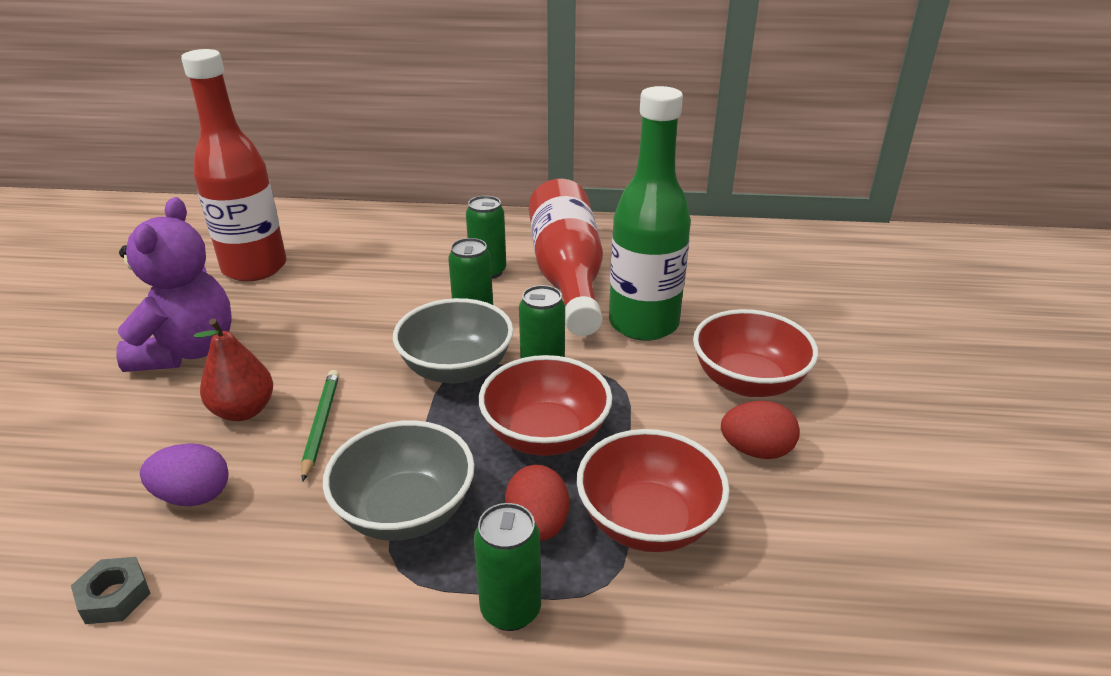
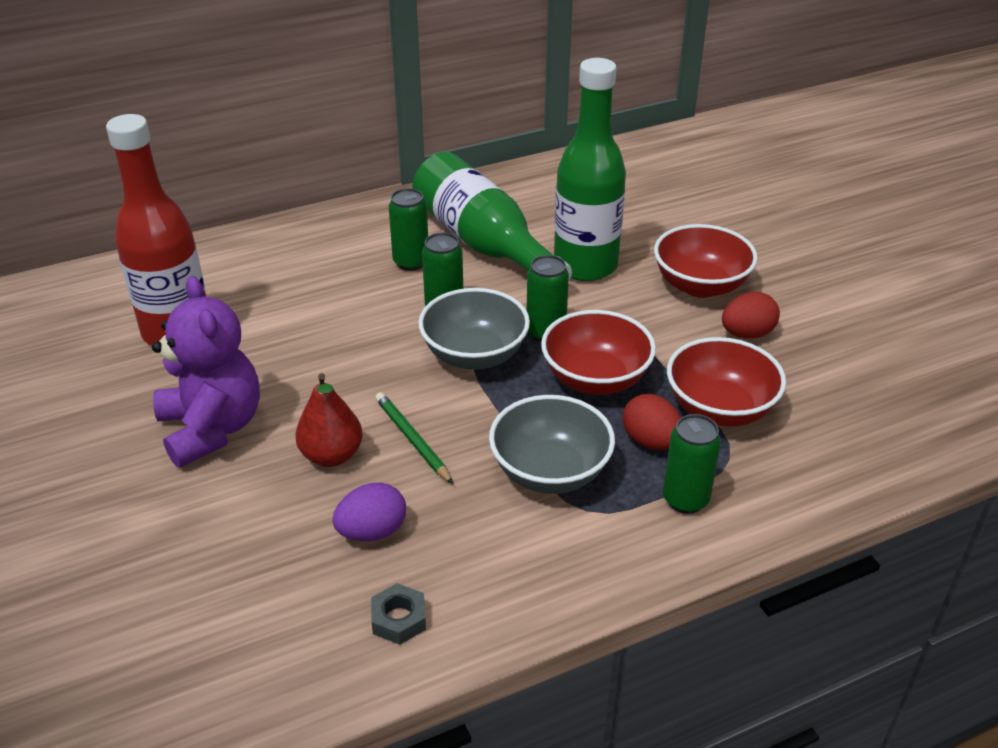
camera: 30 degrees left, 5 degrees up
red bottle [529,179,603,336] -> green bottle [412,152,572,280]

